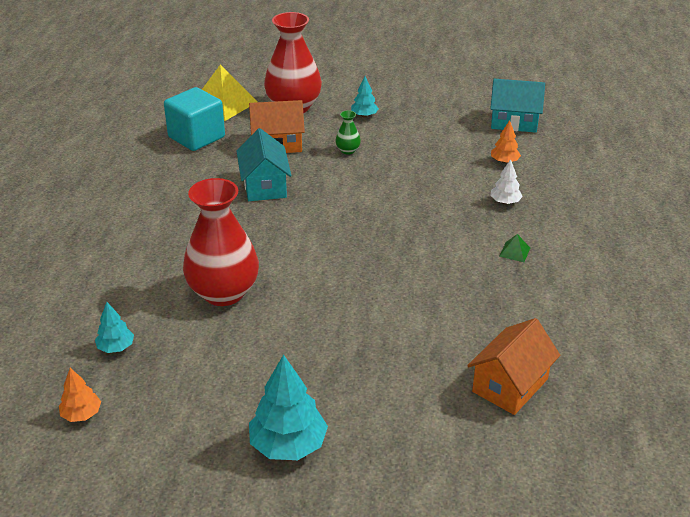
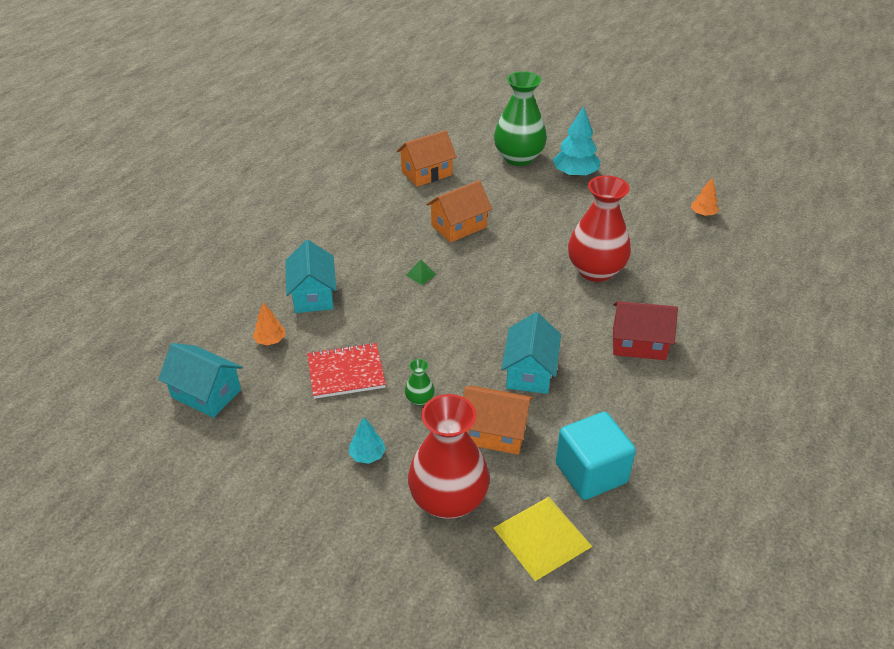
camera: 160 degrees left, 5 degrees up
turquoise tree [95,302,134,353] -> none
white tree [490,159,523,204] -> turquoise house [285,240,337,313]
green pyramid [499,234,530,262] -> green pyramid moved to [406,260,437,285]
none -> red notebook [307,342,386,399]
none -> orange house [426,180,492,243]
none -> green vase [494,71,547,166]
none -> red house [613,301,678,360]

